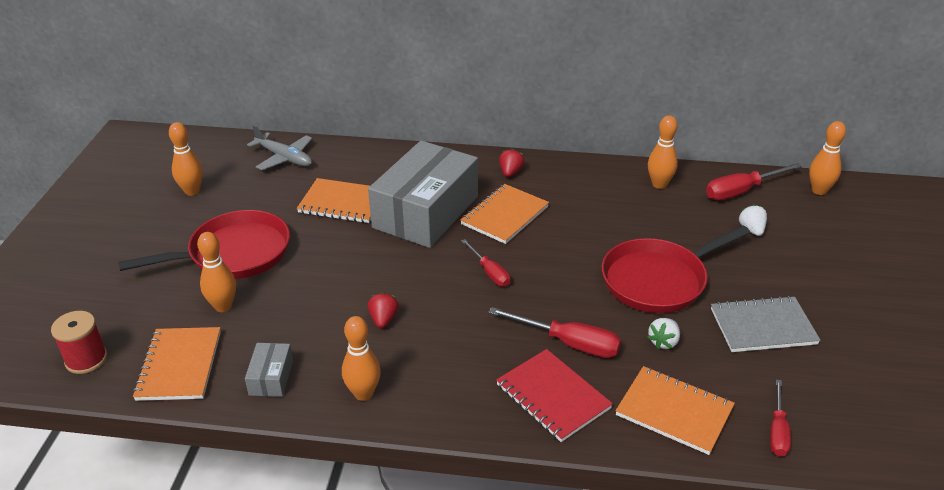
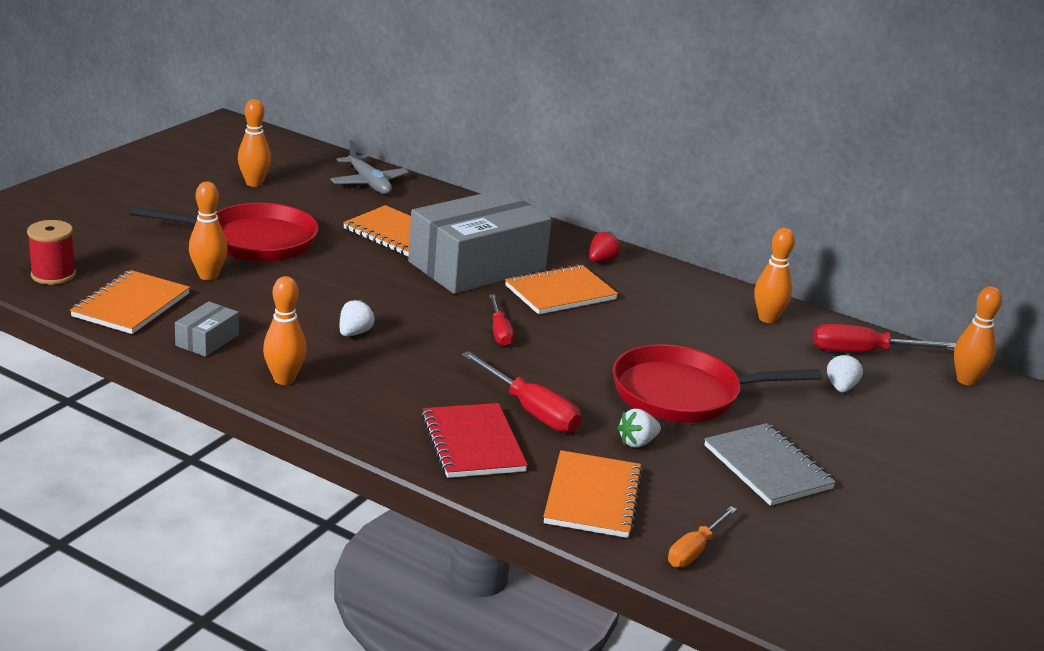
camera: 20 degrees right, 10 degrees down
red strawberry [368,292,399,328] -> white strawberry [340,299,375,336]
orange notebook [616,366,735,455] -> orange notebook turned 45 degrees clockwise [543,450,643,538]
grey notebook [711,296,821,352] -> grey notebook turned 45 degrees clockwise [704,423,836,506]
red screwdriver [770,380,791,457] -> orange screwdriver [668,506,737,567]

